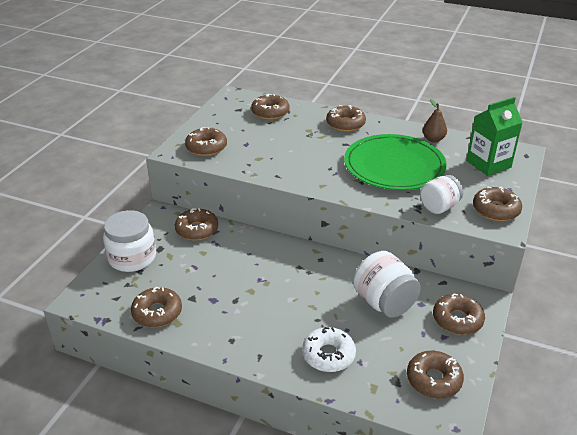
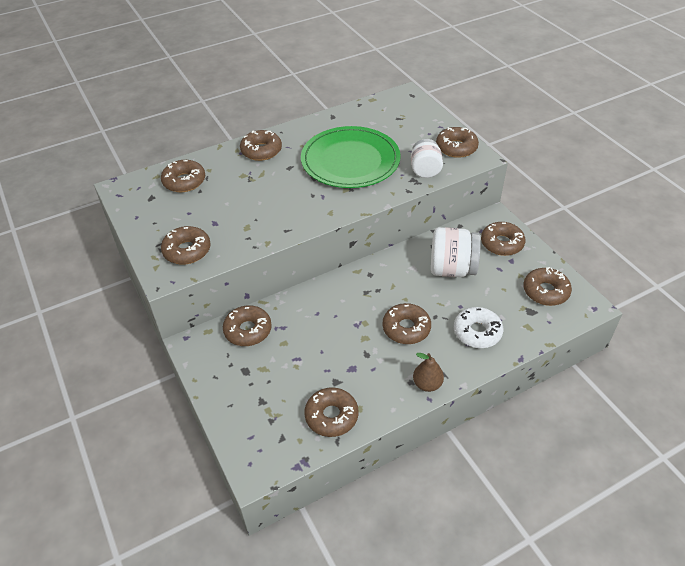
camera: 50 degrees left, 10 degrees up
white jar [103,210,156,272] -> none
brown pear [423,99,447,142] -> brown pear moved to [413,353,444,392]
green carton [466,97,523,176] -> none
none -> brown donut [383,303,431,344]

